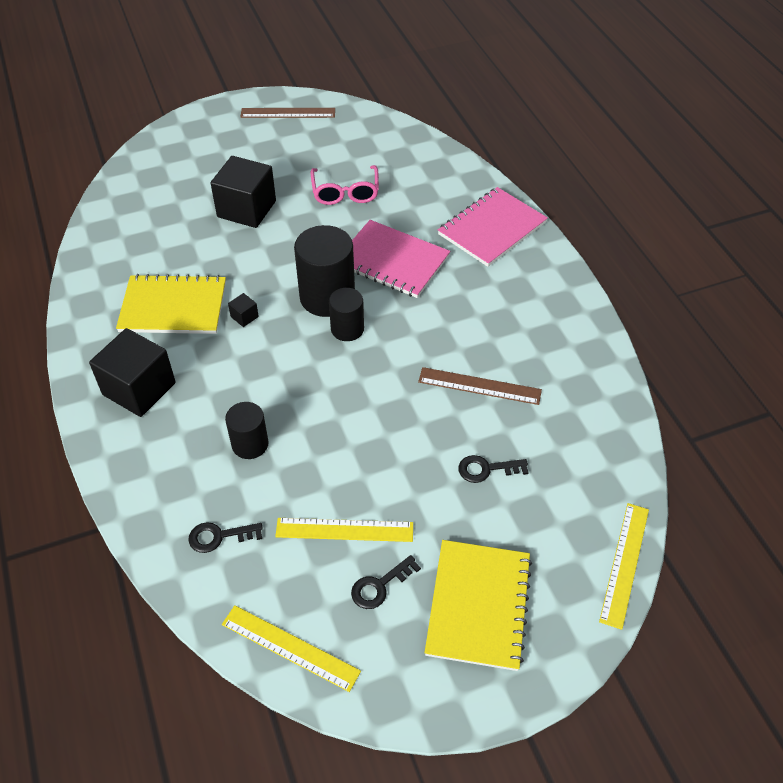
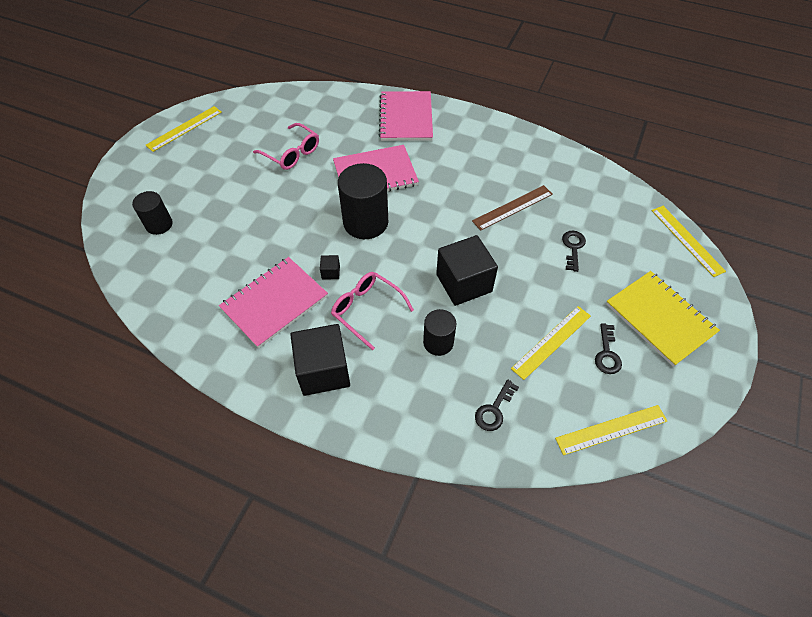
camera: 45 degrees left, 5 degrees up
yellow notebook [116,274,226,334] -> pink notebook [219,257,328,348]
black cube [211,156,276,228] -> black cube moved to [436,235,498,306]
brown ruler [241,108,335,118] -> yellow ruler [146,106,222,152]
black cylinder [329,288,364,341] -> black cylinder moved to [132,191,173,235]
black key [458,455,529,483] -> black key turned 150 degrees clockwise [562,231,586,272]
none -> pink glasses [331,272,414,350]

